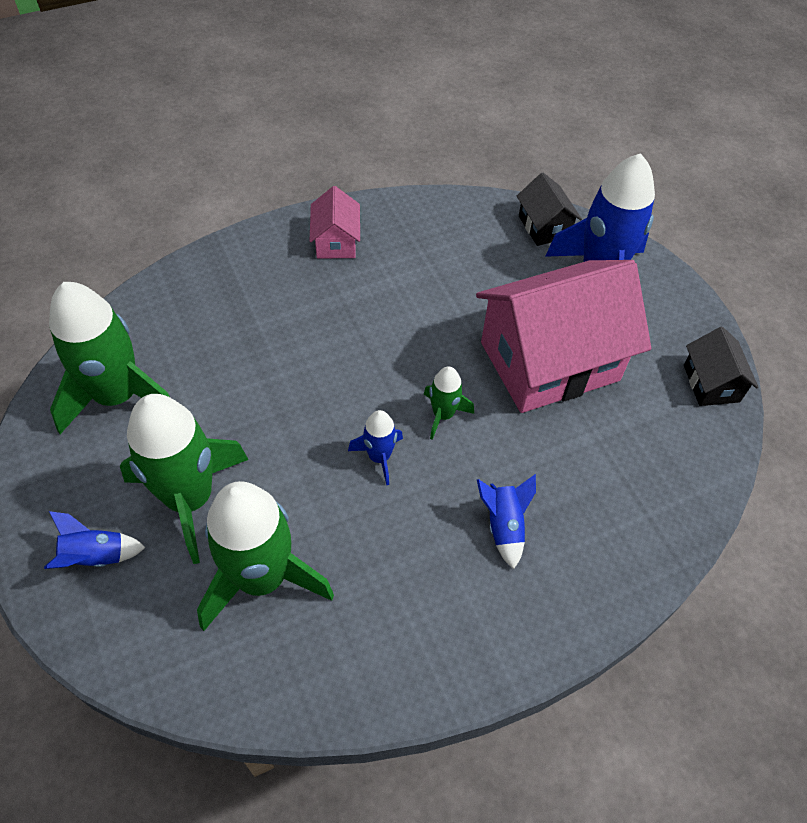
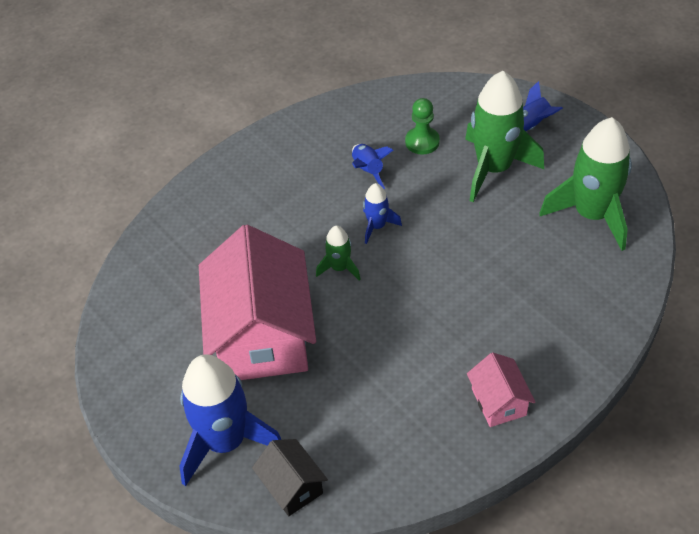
camera: 170 degrees right, 5 degrees down
green rocket [197,481,334,631] -> green pawn [405,98,440,155]
pink house [476,260,651,413] -> pink house turned 60 degrees counterclockwise [199,225,316,380]
blue rocket [477,474,536,569] -> blue rocket moved to [352,144,393,189]
black house [684,327,759,406] -> none

